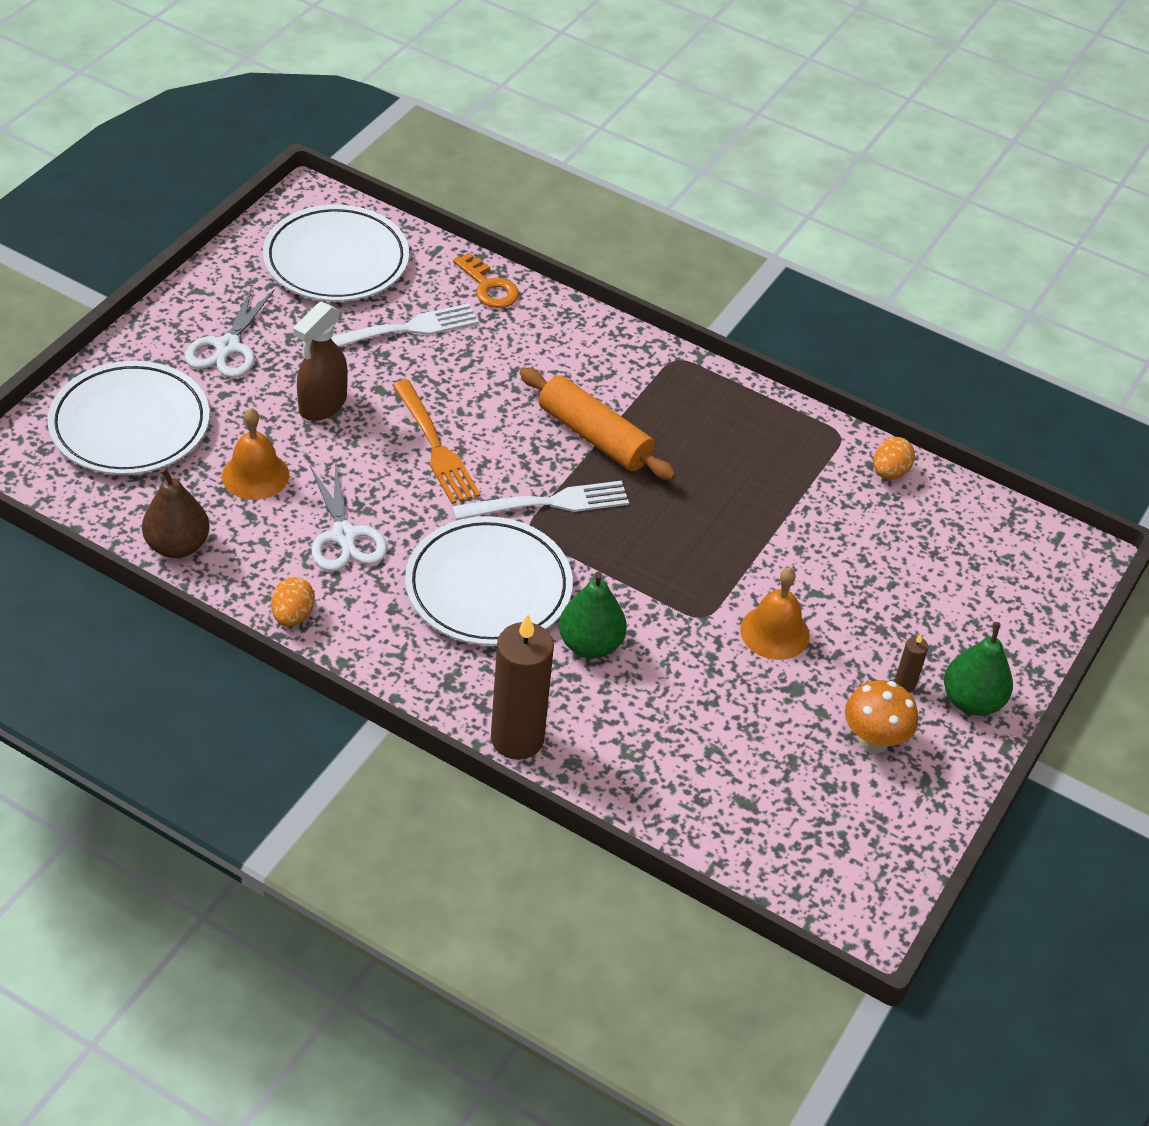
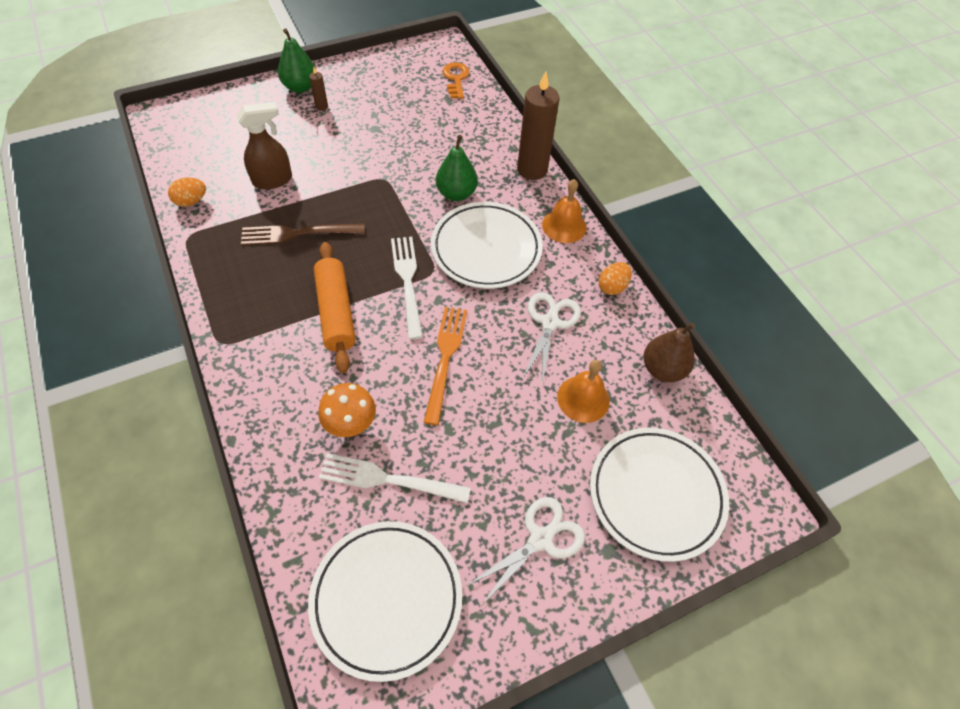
camera: 145 degrees left, 10 degrees up
brown spray bottle [293,302,348,421] -> brown spray bottle moved to [237,102,292,189]
white fork [452,481,629,520] -> white fork turned 60 degrees clockwise [391,237,423,339]
orange key [453,252,519,308] -> orange key moved to [442,62,469,99]
orange bell [740,568,810,660] -> orange bell moved to [542,179,587,243]
orange mushroom [845,680,918,754] -> orange mushroom moved to [318,383,376,437]
none -> brown fork [241,224,365,245]

